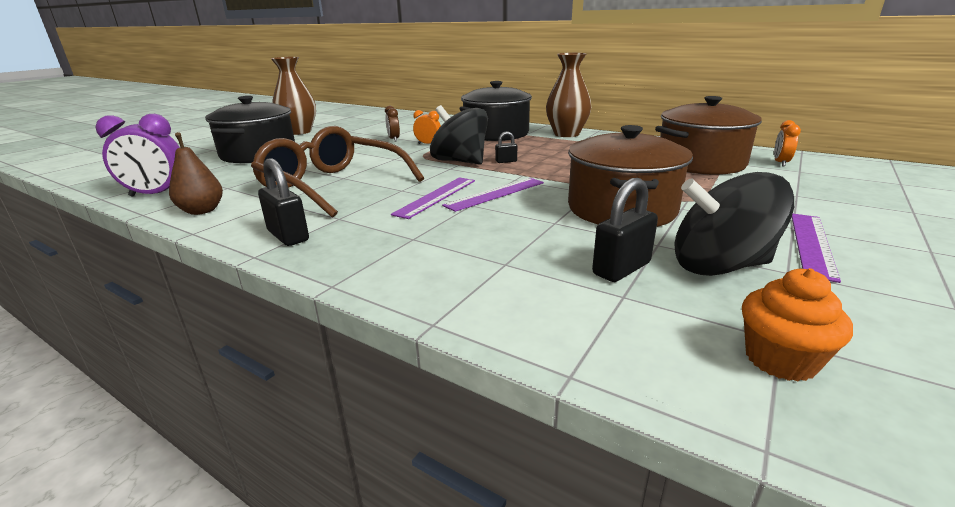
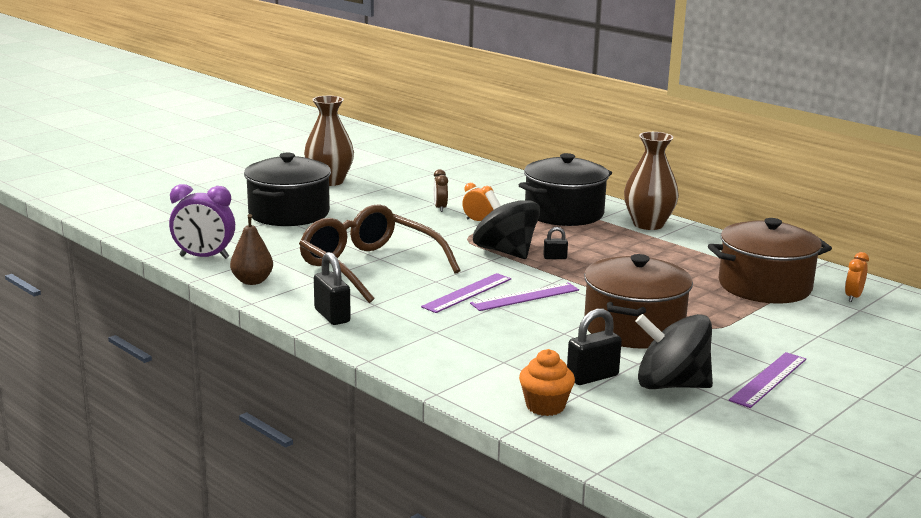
camera: 10 degrees right, 5 degrees down
orange cupcake [742,268,853,381] -> orange cupcake moved to [519,349,575,416]

